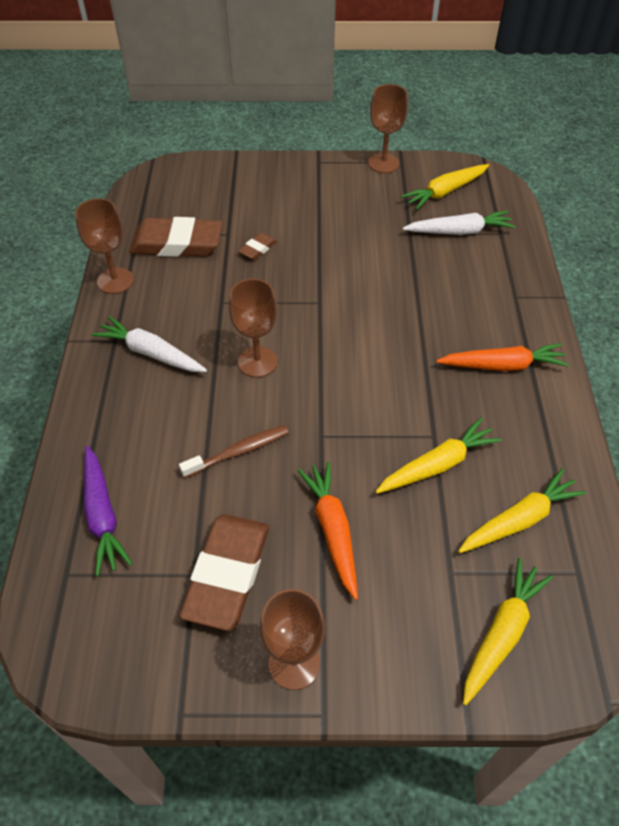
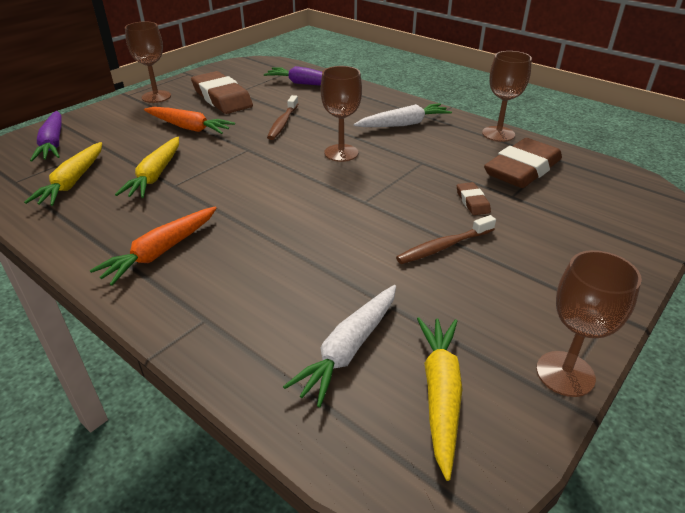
camera: 130 degrees right, 15 degrees down
yellow carrot [463,558,553,706] -> purple carrot [30,111,62,161]
none -> brown toothbrush [396,215,496,264]

